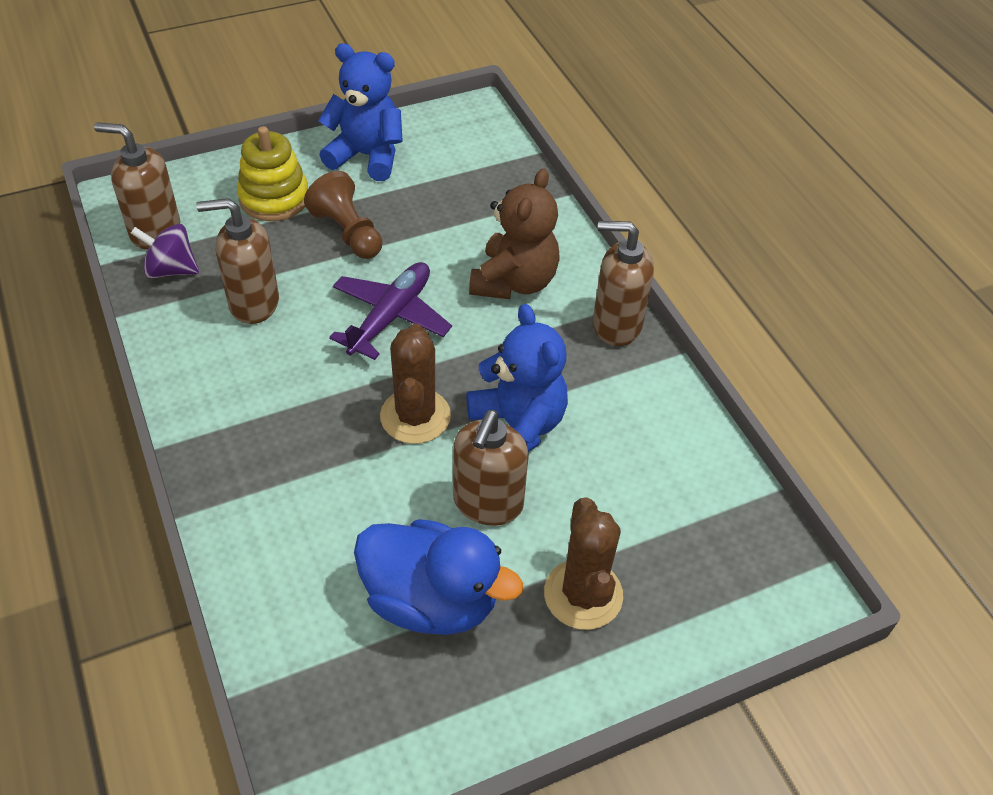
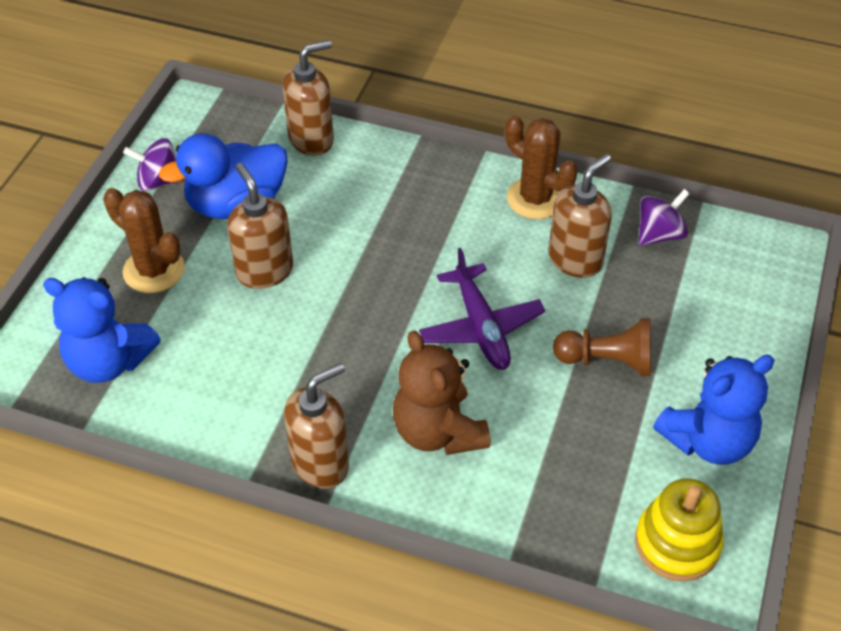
camera: 135 degrees right, 0 degrees up
brown soap dispenser [94,122,180,249] -> brown soap dispenser moved to [283,40,334,156]
yellow stacking toy [237,126,308,221] -> yellow stacking toy moved to [635,478,723,581]
brown cactus [380,324,451,444] -> brown cactus moved to [505,115,578,219]
blue teddy bear [466,304,568,452] -> blue teddy bear moved to [43,277,161,383]
none -> purple spinning top [123,138,185,191]

